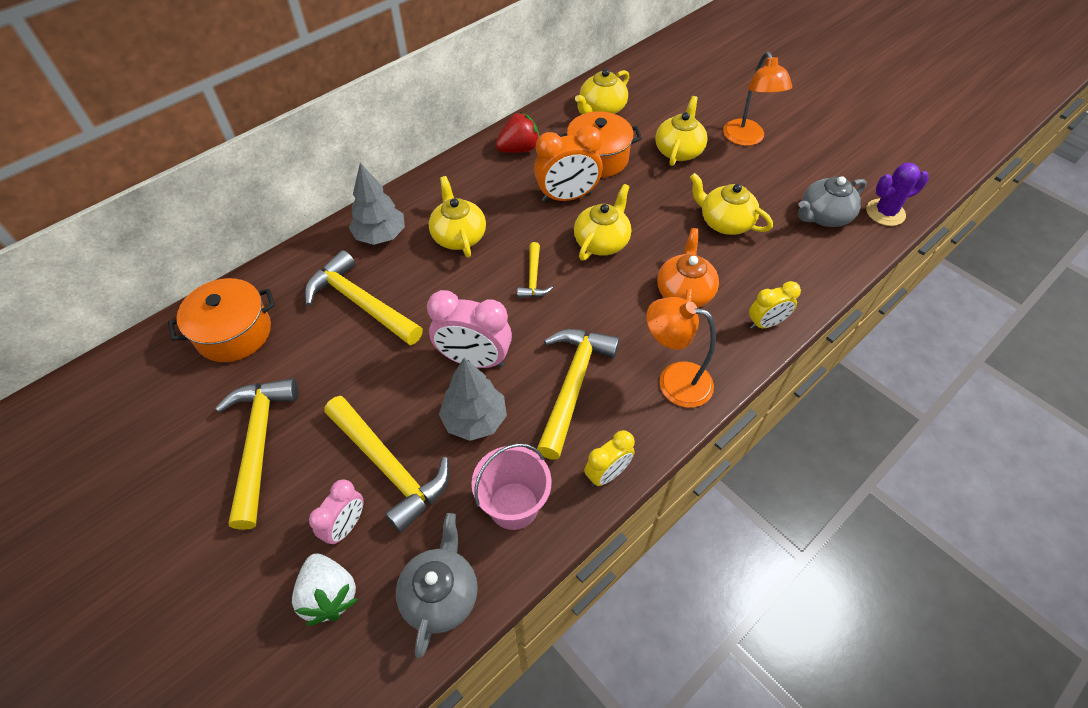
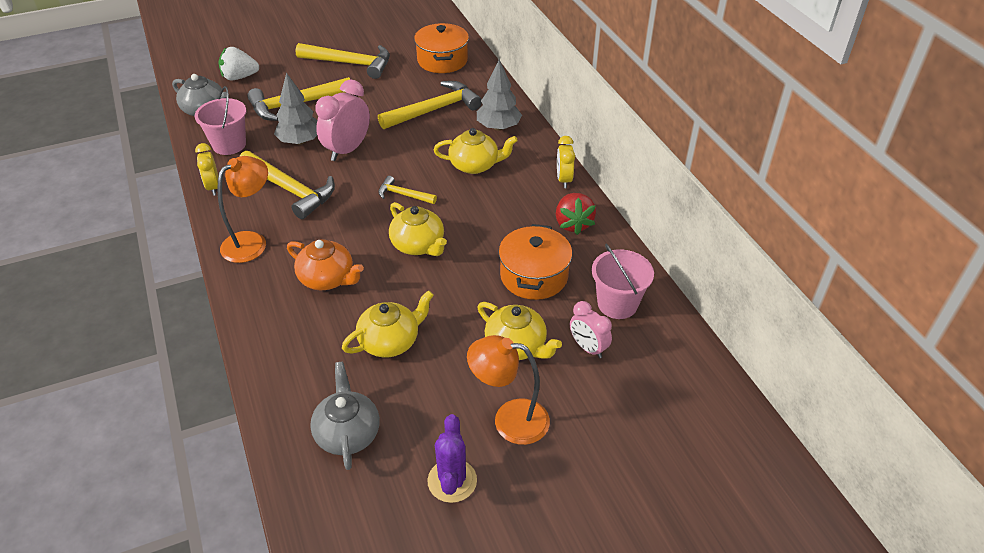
camera: 110 degrees right, 10 degrees down
pink clock [309,479,364,545] -> pink clock moved to [570,301,612,358]
orange clock [534,126,603,202] -> none
yellow teapot [575,69,629,114] -> pink bucket [592,244,654,319]
yellow clock [749,281,801,329] -> yellow clock moved to [557,136,575,188]
purple cactus [866,163,929,226] -> purple cactus moved to [427,414,477,503]

